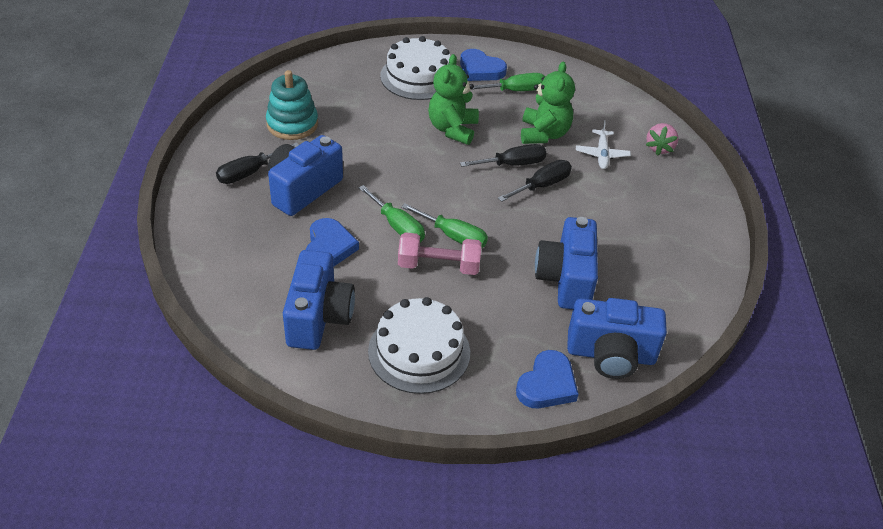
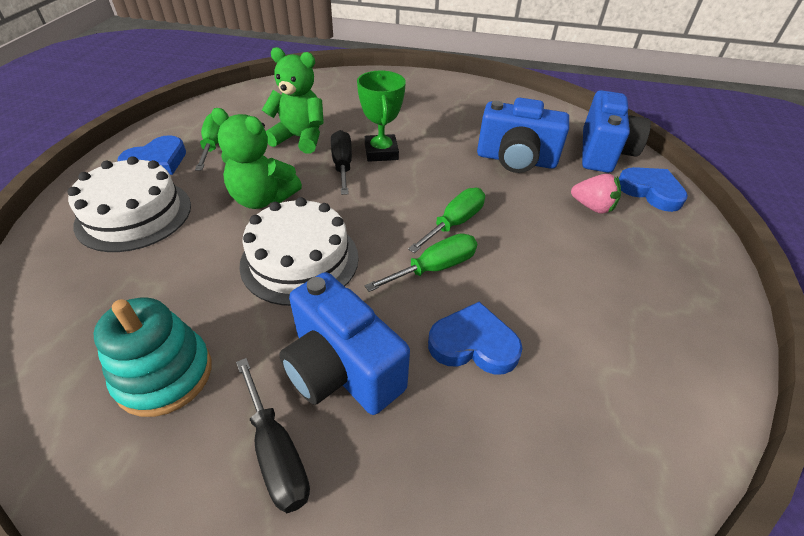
camera: 80 degrees left, 0 degrees up
blue camera [283,250,355,350] -> none
white cake [368,297,470,394] -> white cake moved to [239,197,359,306]
pink dumbbell [398,232,482,275] -> none
black screwdriver [498,160,572,202] -> green trophy [357,71,406,162]
white plane [576,120,631,169] -> none
pink strawberry [646,123,679,156] -> pink strawberry moved to [571,174,621,214]

